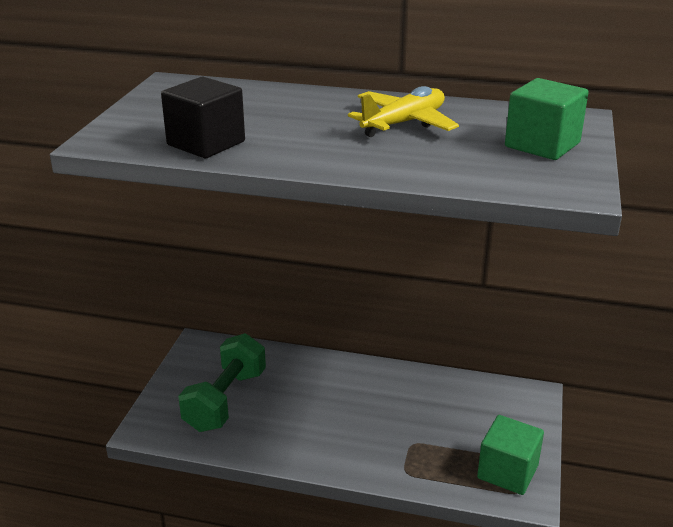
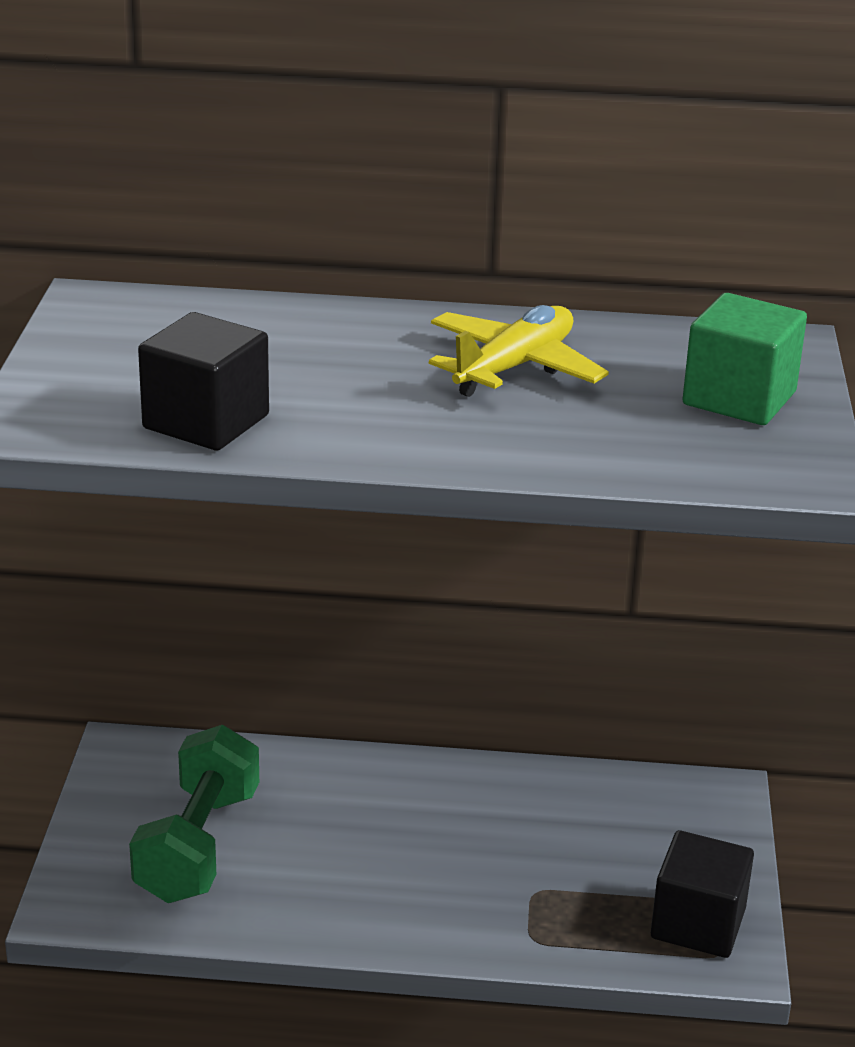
camera: 10 degrees left, 0 degrees up
green cube [477,415,544,495] -> black cube [651,830,754,958]

